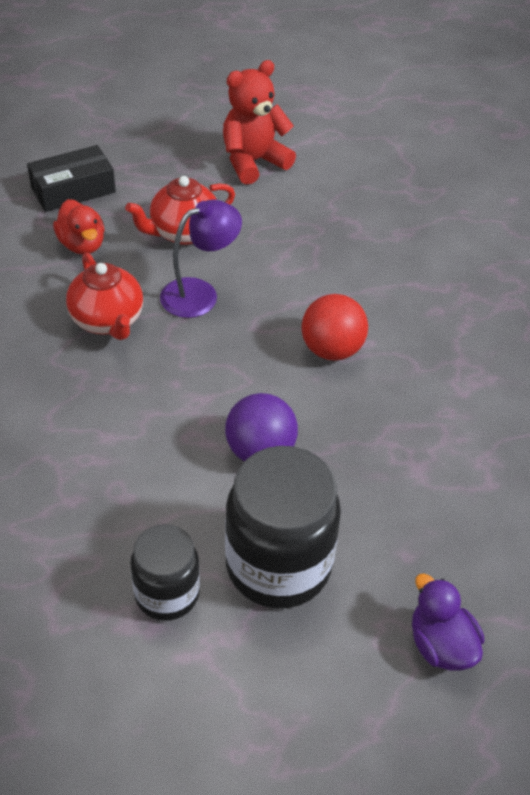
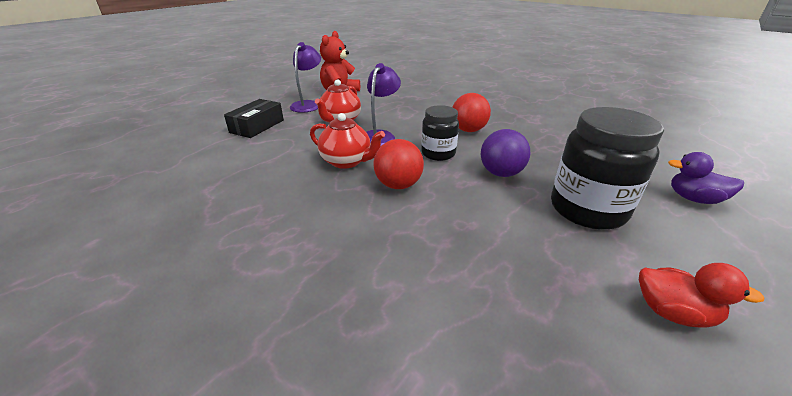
camera: 35 degrees left, 15 degrees down
red duck [53,199,105,255] -> red duck moved to [639,263,764,328]
black jar [130,524,200,621] -> black jar moved to [421,105,459,161]
none -> purple lamp [290,42,321,113]
none -> red ball [373,139,424,189]

